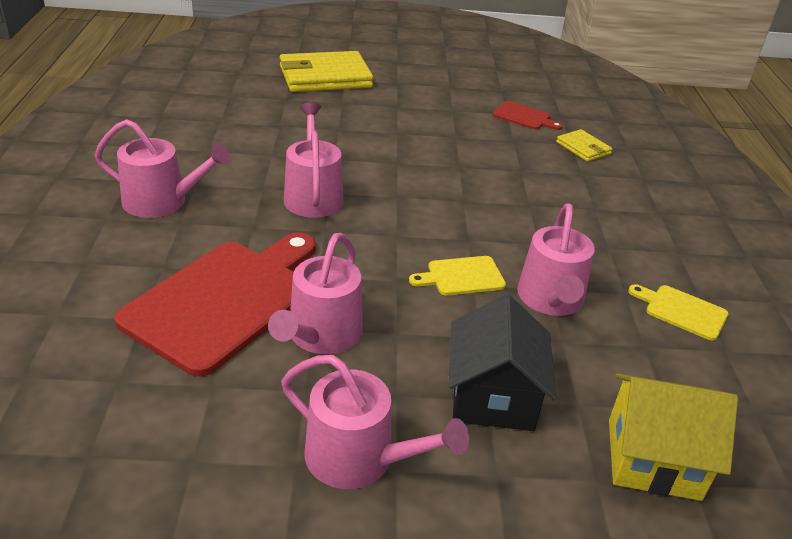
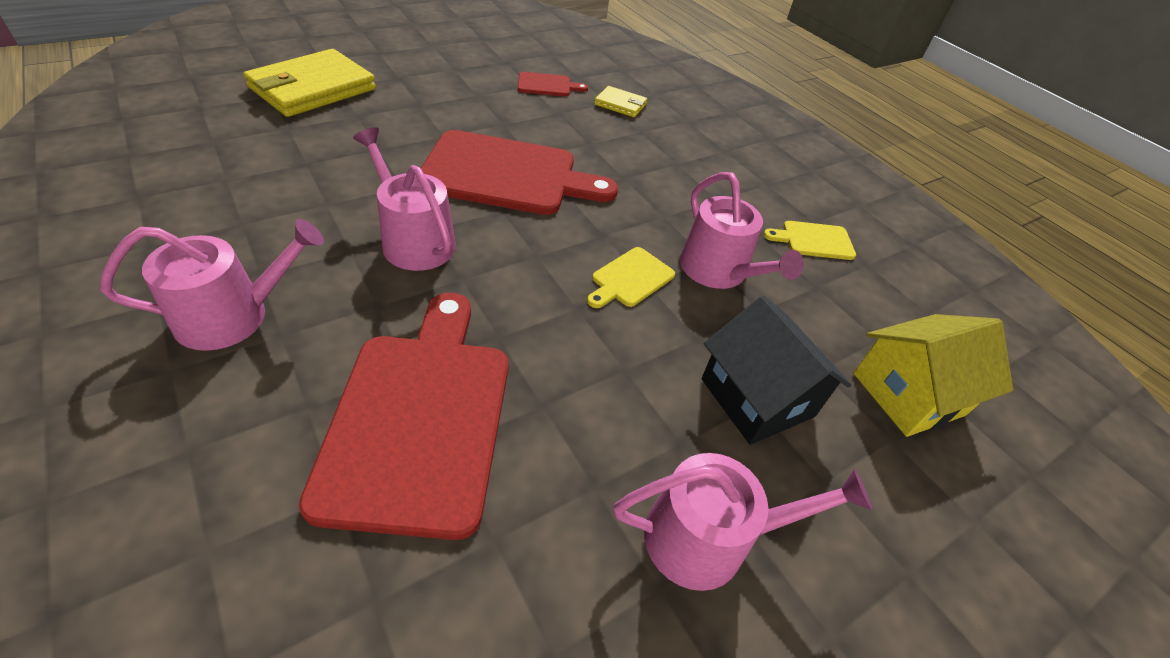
camera: 35 degrees left, 10 degrees up
pink watering can [268,233,363,354] -> none
none -> red cutting board [421,130,618,215]

